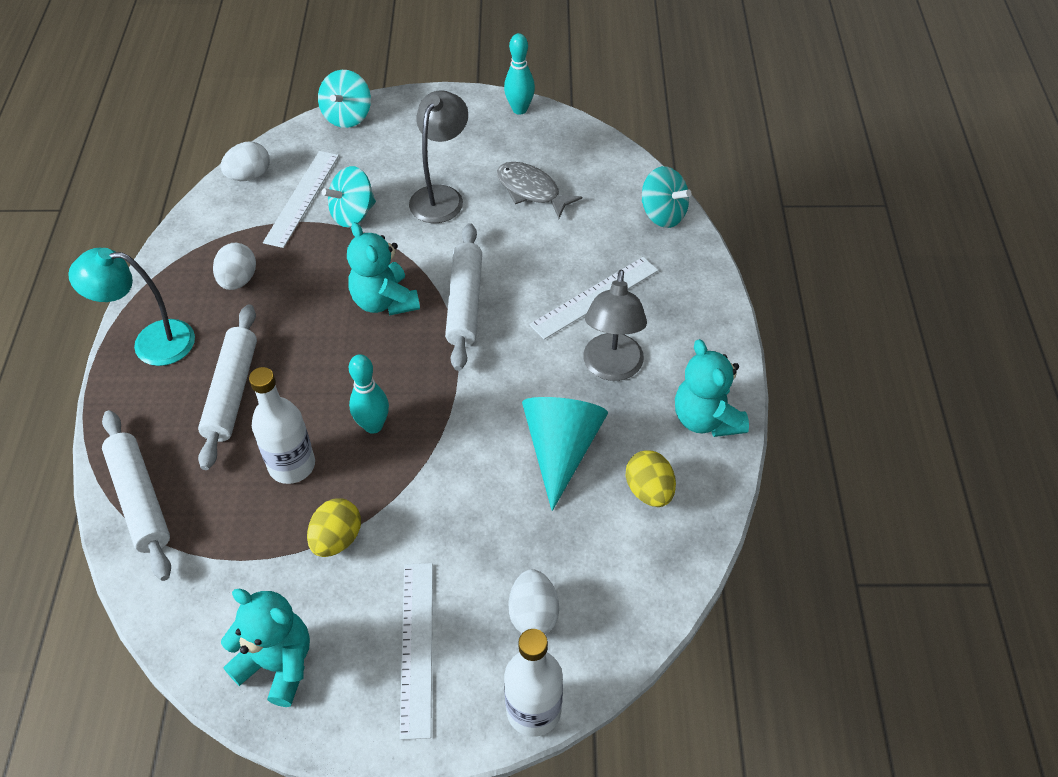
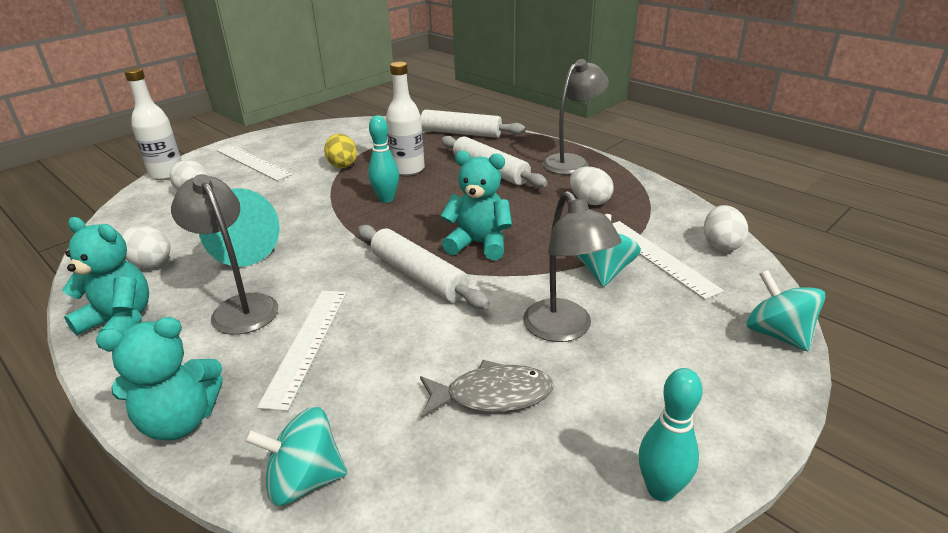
camera: 135 degrees right, 20 degrees down
turquoise lamp [68,248,195,366] -> grey lamp [543,59,609,175]
turquoise teddy bear [221,588,310,707] -> turquoise teddy bear moved to [96,317,223,441]
yellow egg [626,451,676,507] -> white egg [120,226,170,268]

